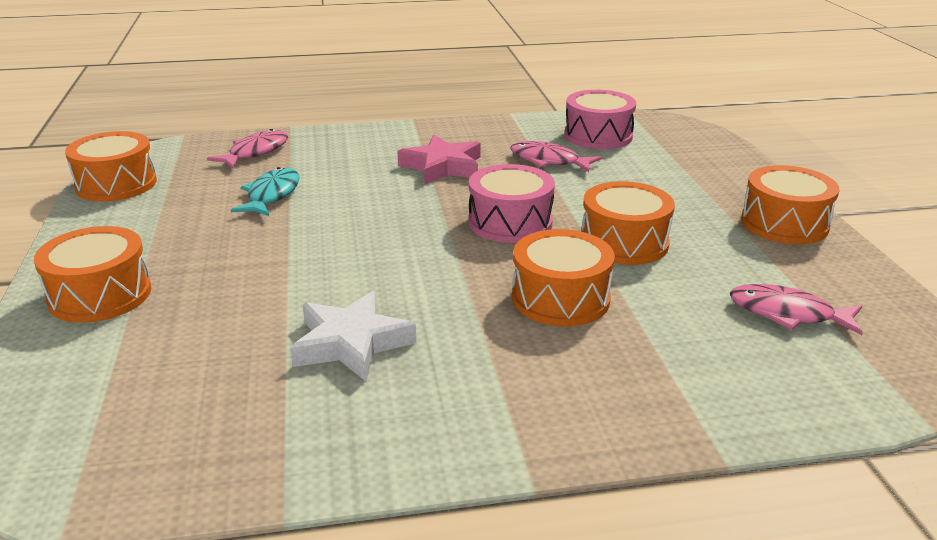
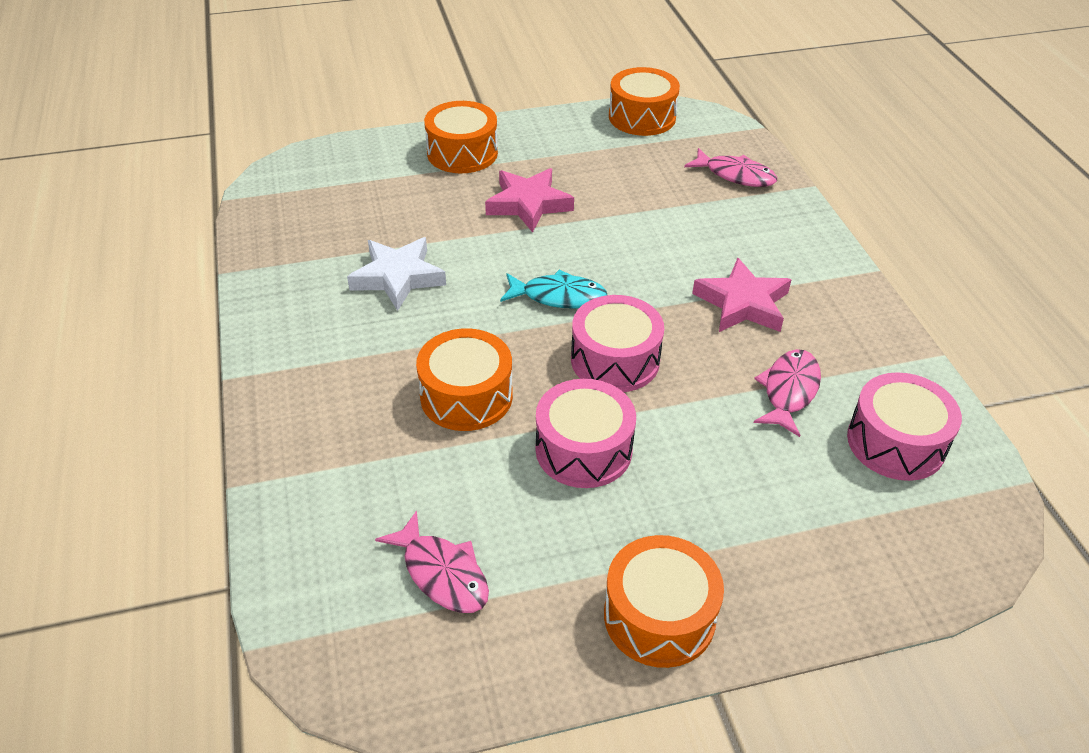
camera: 85 degrees right, 15 degrees up
turquoise fish [231,167,300,216] -> turquoise fish moved to [500,270,607,309]
orange drum [581,181,675,265] -> pink drum [535,379,636,488]
pink fish [730,284,863,335] -> pink fish turned 120 degrees clockwise [375,510,489,613]
none -> pink star [485,168,574,232]

